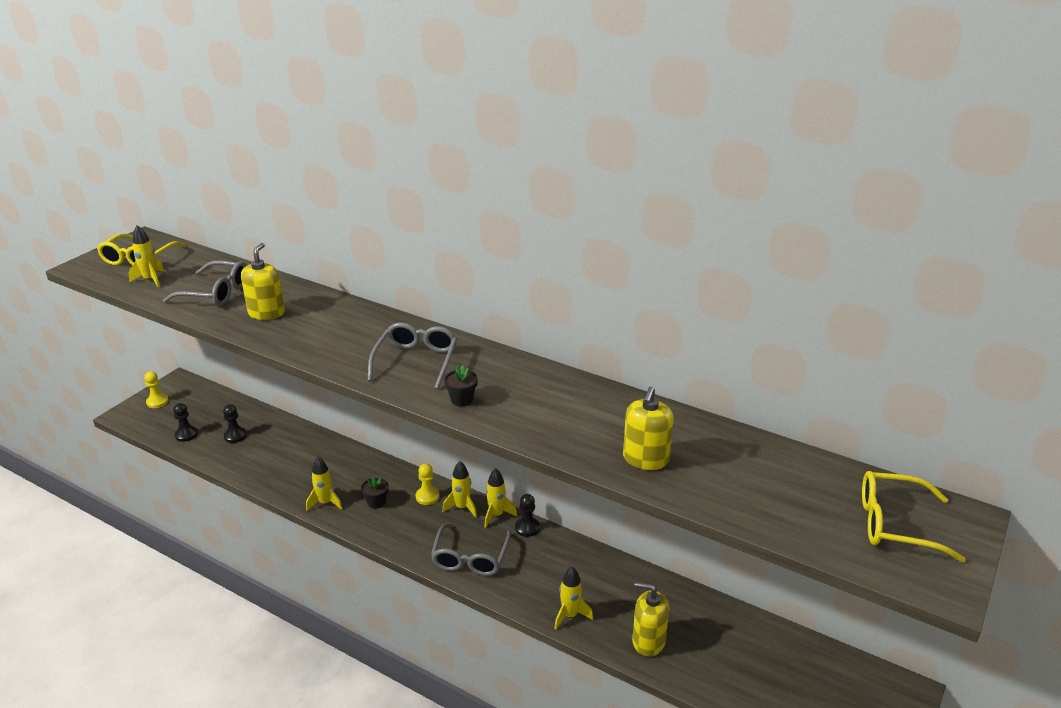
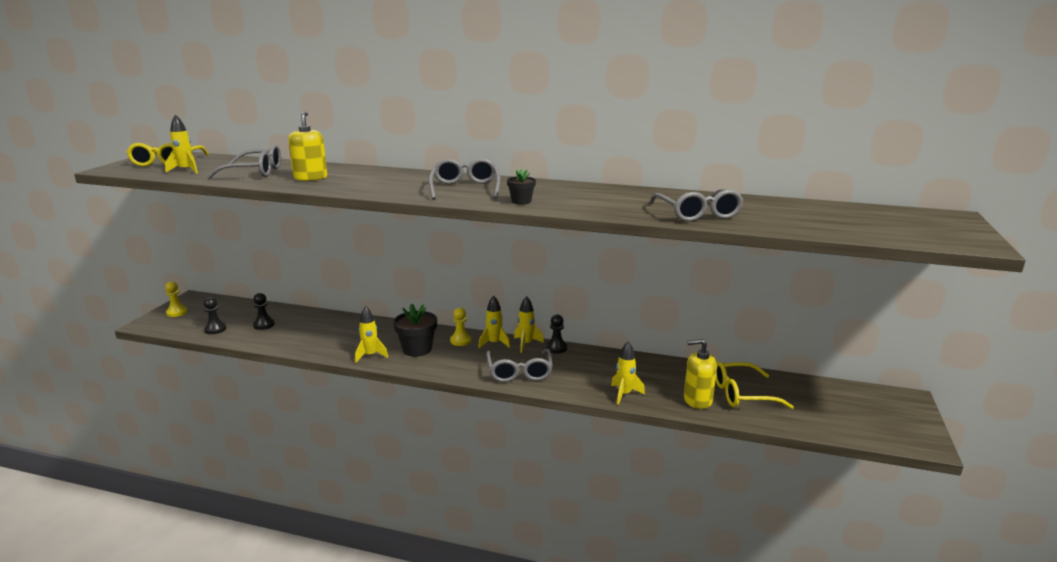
camera: 15 degrees left, 10 degrees down
black flower pot [361,476,388,509] -> black flower pot [393,304,437,357], size x1.76
yellow soap dispenser [623,386,674,470] -> grey glasses [649,189,744,222]
yellow glasses [862,471,966,563] -> yellow glasses moved to [716,362,794,409]

